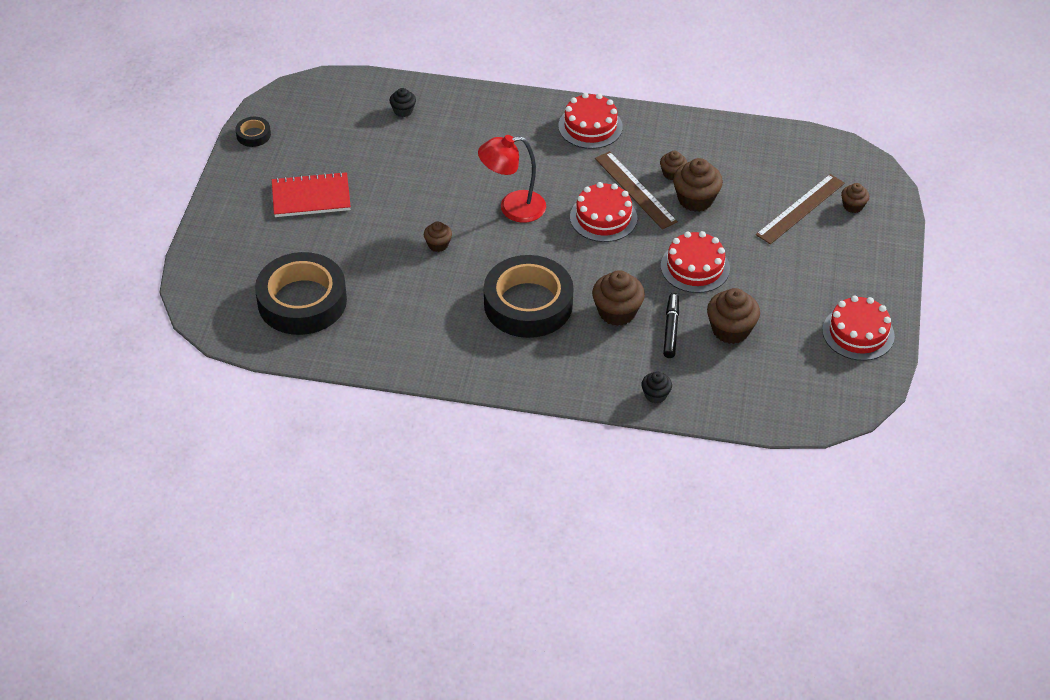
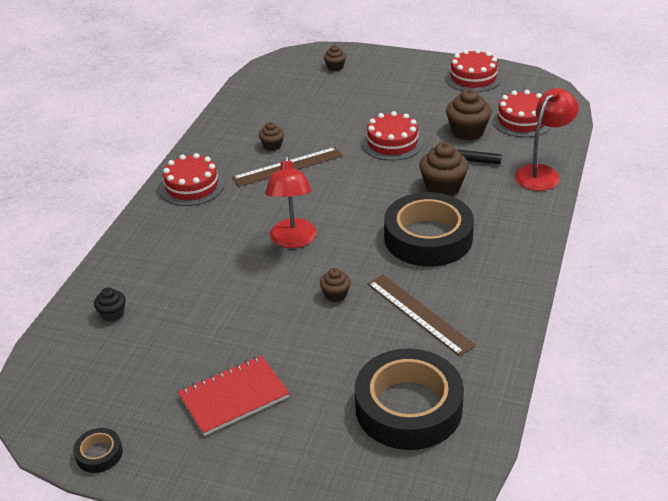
camera: 80 degrees left, 10 degrees down
red notebook [272,172,351,217] -> red notebook turned 60 degrees clockwise [178,355,289,436]
red cake [570,182,637,242] -> red cake moved to [492,90,552,137]
black cupcake [642,372,672,403] -> red lamp [515,88,579,191]
brown cupcake [673,158,723,212] -> none
brown ruler [756,174,845,244] -> brown ruler moved to [368,275,476,356]

